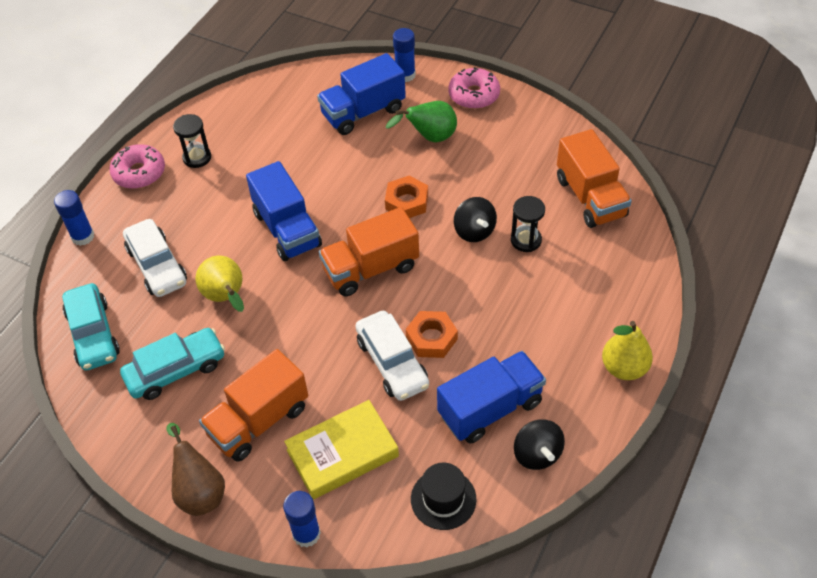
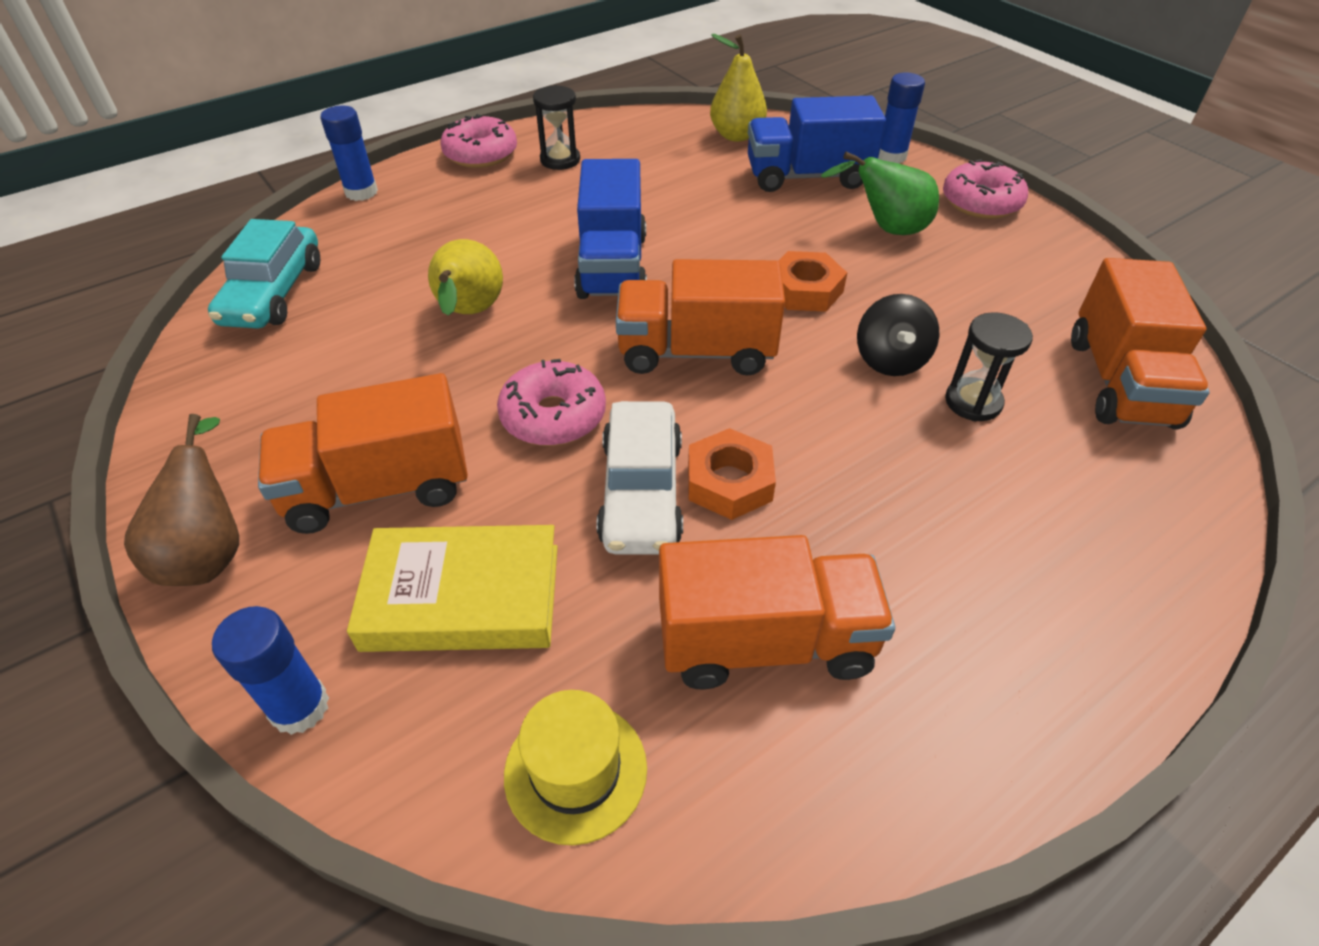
camera: 25 degrees right, 5 degrees down
turquoise car [120,328,225,400] -> none
white car [123,219,187,297] -> none
black hat [411,463,476,530] -> yellow hat [504,690,647,845]
blue truck [437,351,546,444] -> orange truck [659,535,895,689]
black spinning top [514,419,565,470] -> none
yellow pear [602,321,653,380] -> yellow pear moved to [710,34,767,142]
none -> pink donut [497,359,606,446]

